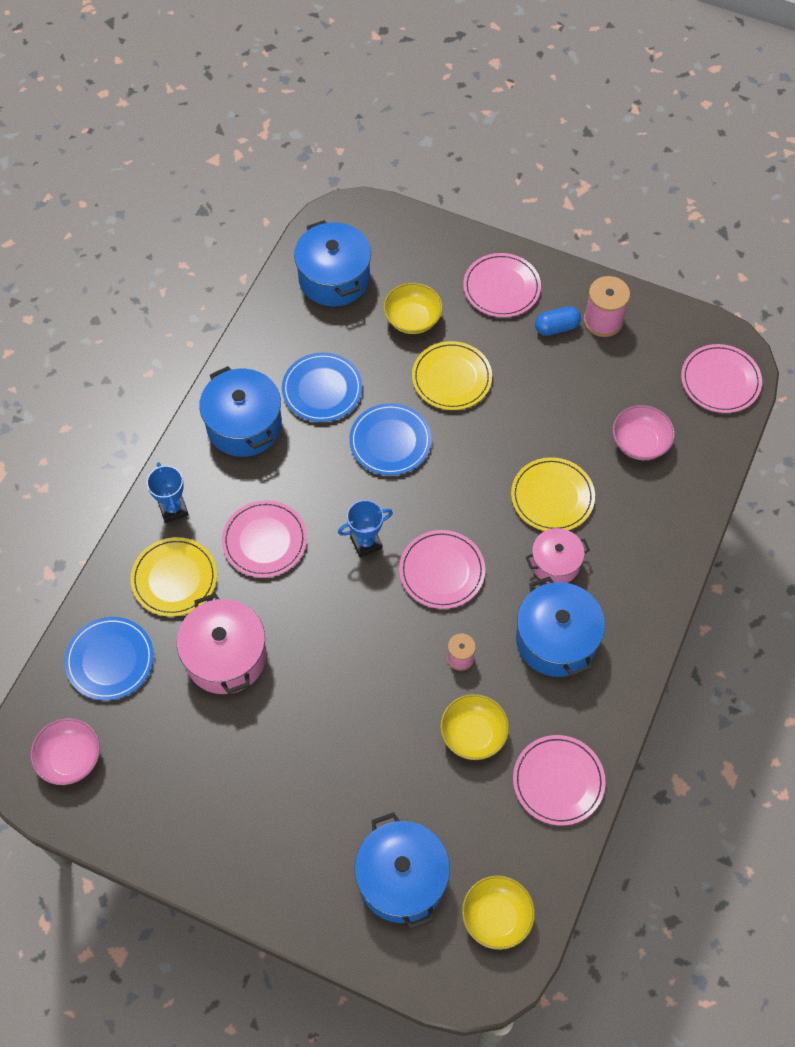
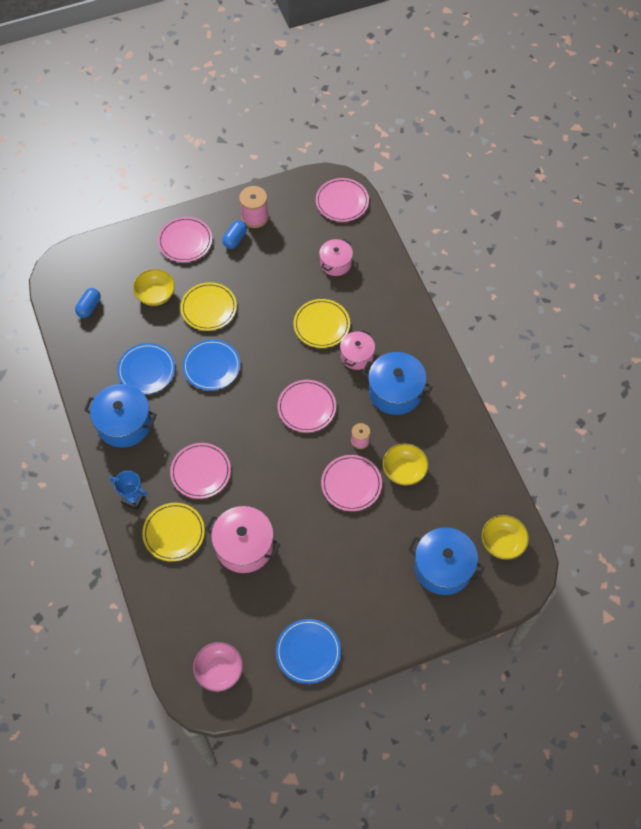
camera: 45 degrees left, 0 degrees up
blue plate [64,617,154,700] -> blue plate moved to [276,619,341,684]
blue pot [294,220,371,306] -> blue capsule [75,288,101,318]
blue trophy [338,500,393,557] -> none
pink plate [513,735,606,825] -> pink plate moved to [321,455,382,511]
pink bowl [612,405,675,460] -> pink pot [319,239,353,276]

